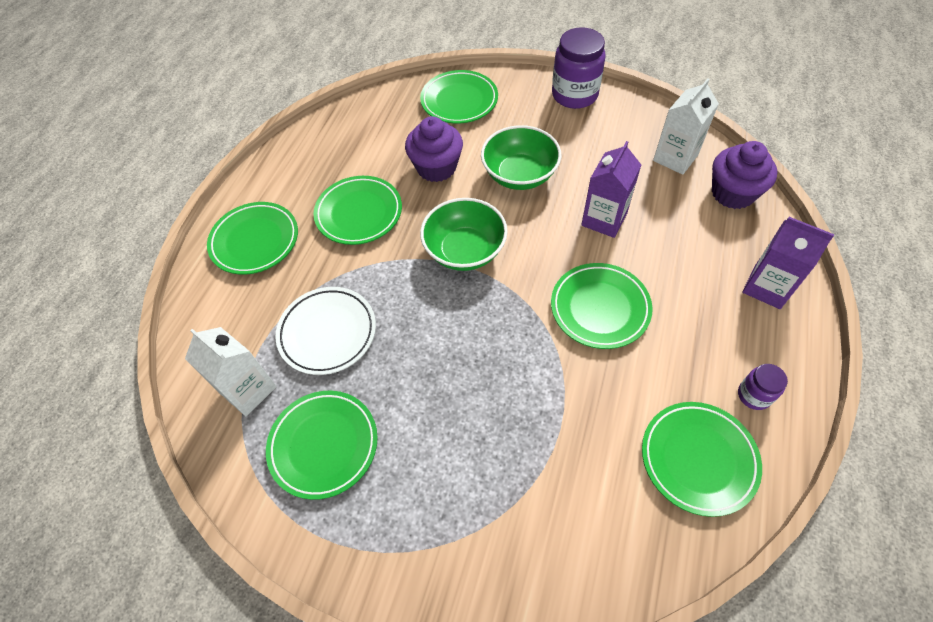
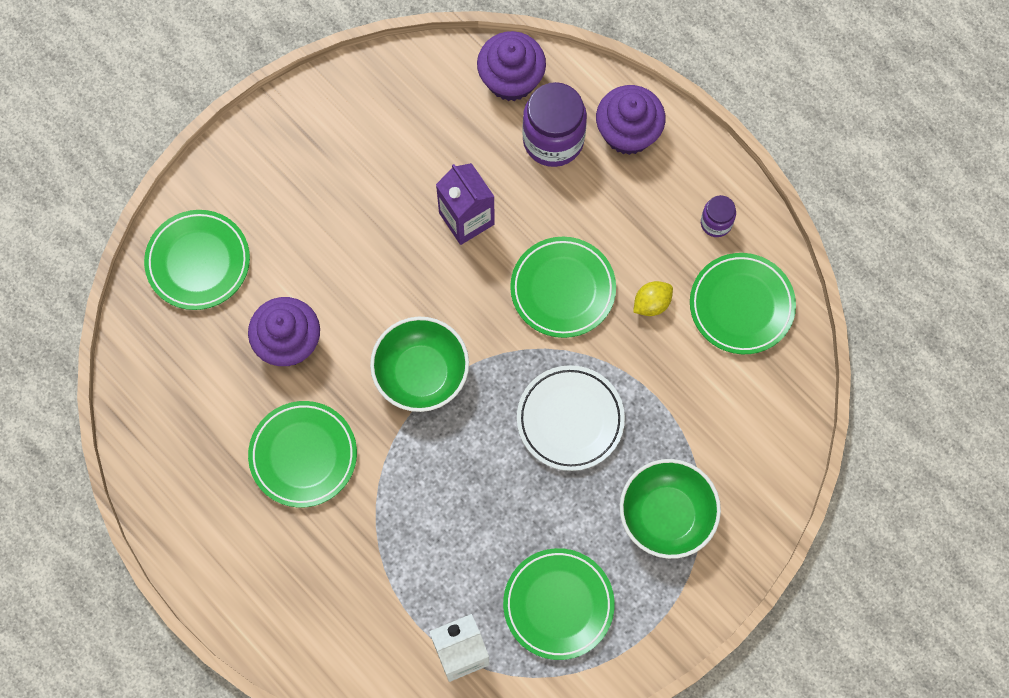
camera: 65 degrees left, 15 degrees up
green plate [207,202,298,275] -> none
white plate [275,287,376,375] -> white plate moved to [517,365,625,471]
green bowl [481,125,561,190] -> green bowl moved to [620,459,721,559]
purple jar [552,27,606,109] -> purple jar moved to [522,82,587,167]
white carton [653,79,719,175] -> none
purple carton [742,217,835,309] -> purple cupcake [596,85,666,155]
none -> yellow lemon [633,281,673,316]

